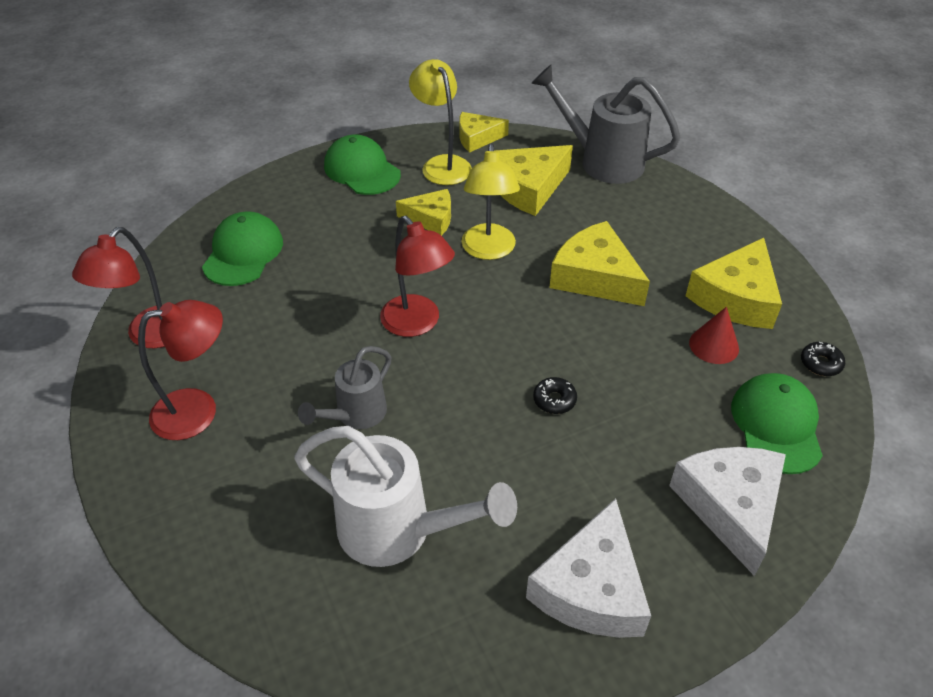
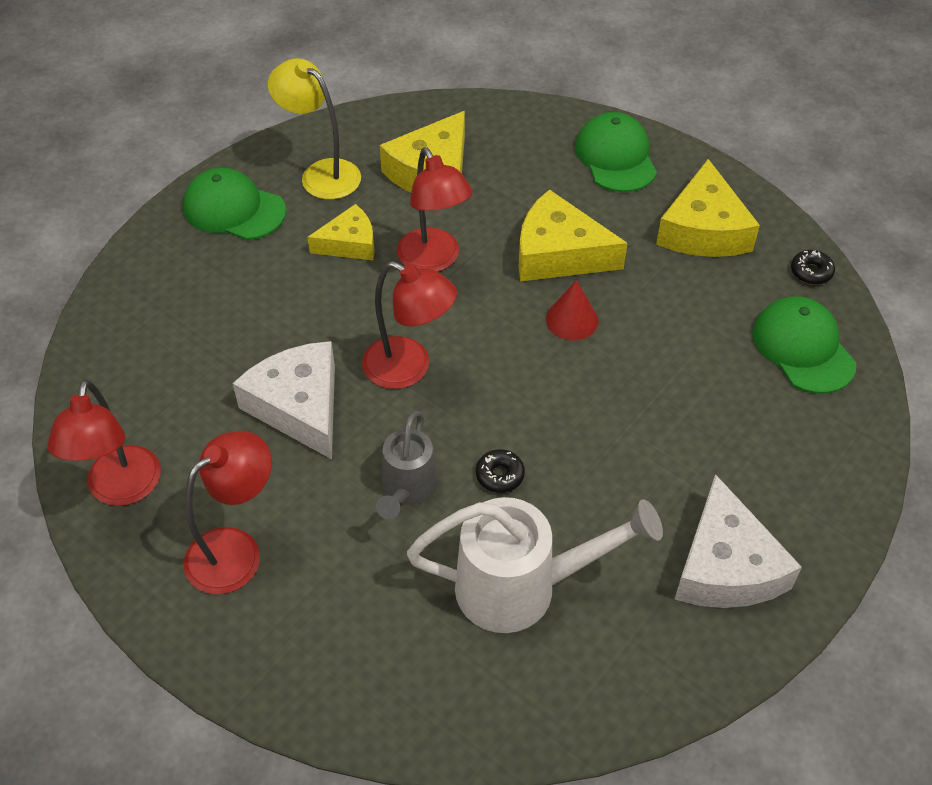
camera: 25 degrees left, 5 degrees up
green cap [202,211,283,286] -> green cap moved to [575,112,657,192]
yellow cheese [459,112,509,153] -> none
yellow lamp [461,143,520,260] -> red lamp [397,148,473,272]
grey watering can [531,65,681,184] -> none
black donut [533,377,577,414] -> black donut moved to [476,449,525,493]
white cheese [669,447,786,576] -> white cheese moved to [232,341,335,459]
red cone [689,307,739,364] -> red cone moved to [546,280,598,341]

